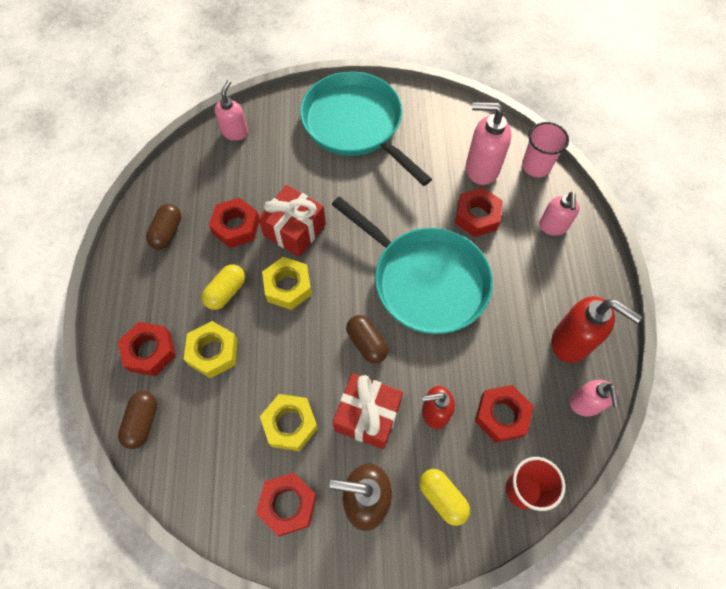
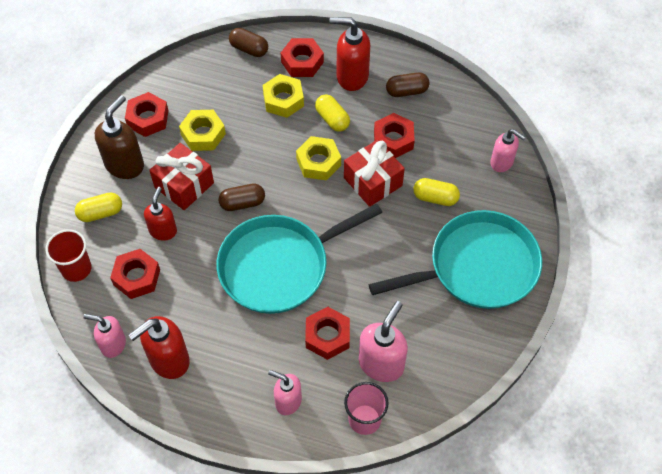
camera: 110 degrees right, 5 degrees down
brown capsule [146,204,181,250] -> brown capsule turned 45 degrees counterclockwise [386,72,430,97]
none -> red soap dispenser [330,17,370,91]
none -> yellow capsule [413,178,460,206]

